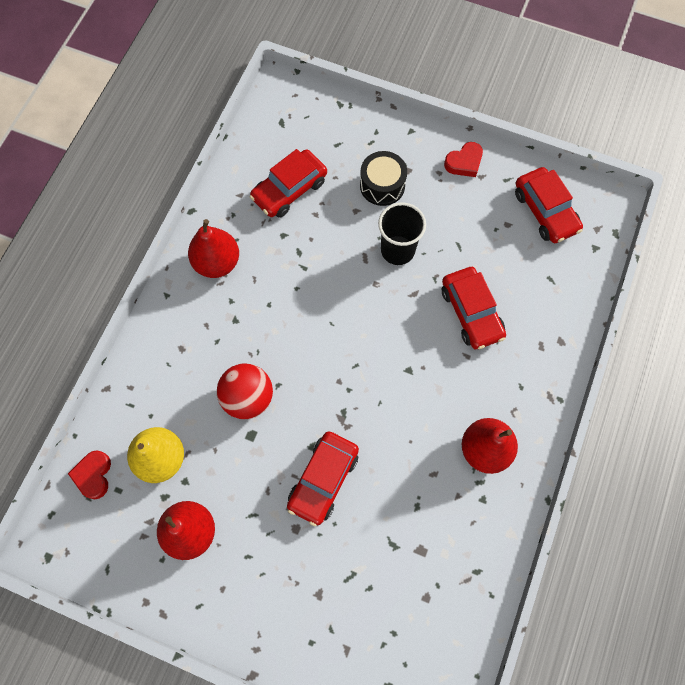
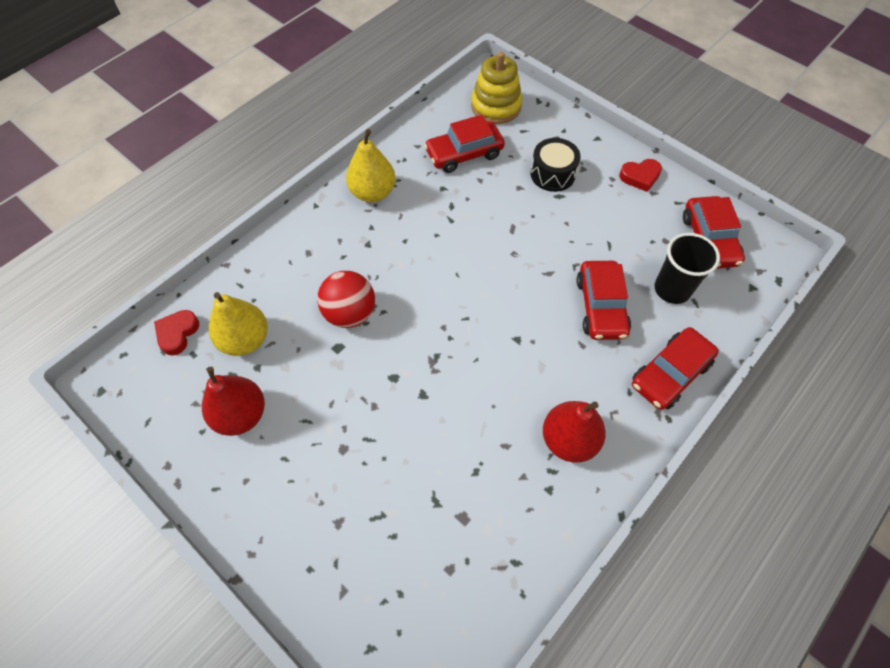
camera: 20 degrees right, 10 degrees down
red pear [188,219,239,278] -> yellow pear [346,129,396,202]
red car [287,431,359,526] -> red car moved to [632,327,719,410]
black cup [378,202,426,265] -> black cup moved to [654,233,720,304]
none -> yellow stacking toy [471,52,522,124]

